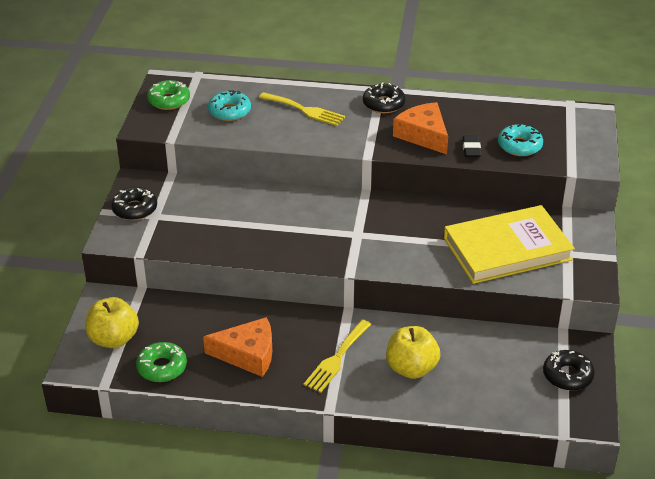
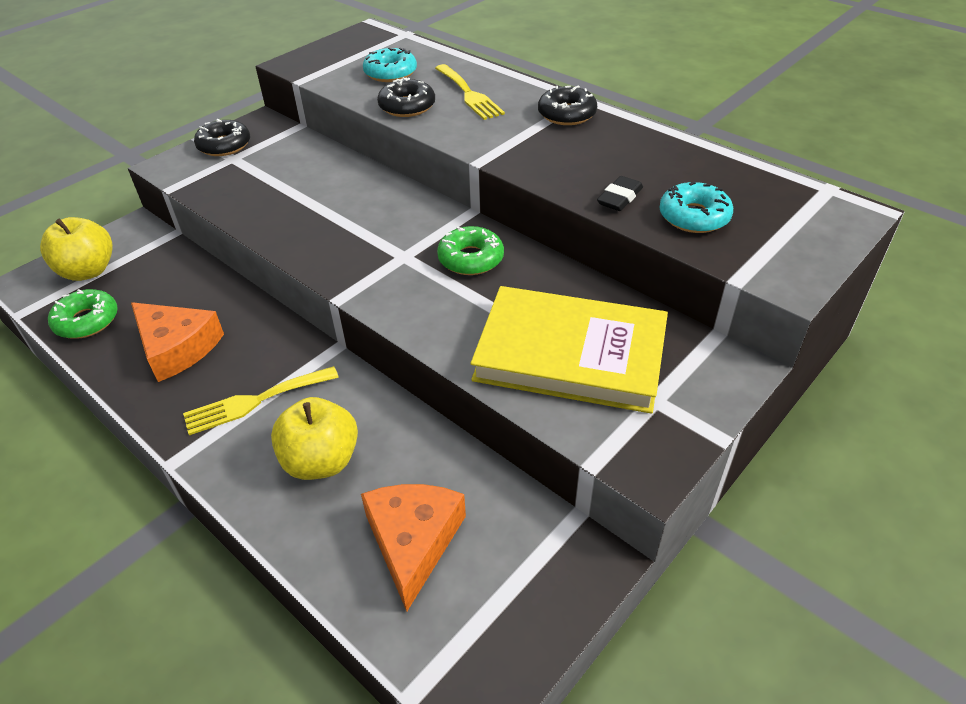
camera: 35 degrees right, 5 degrees up
green donut [147,80,190,110] -> green donut moved to [437,226,504,275]
orange cheese [393,102,448,154] -> orange cheese moved to [361,484,466,612]
black donut [543,350,595,391] -> black donut moved to [377,77,435,117]

